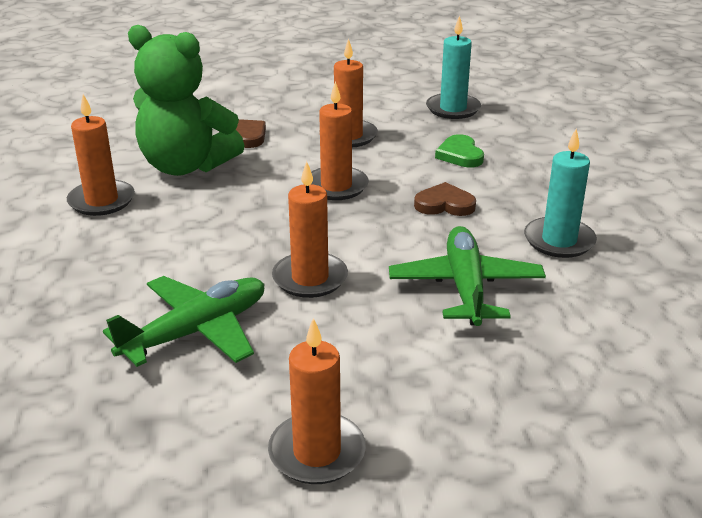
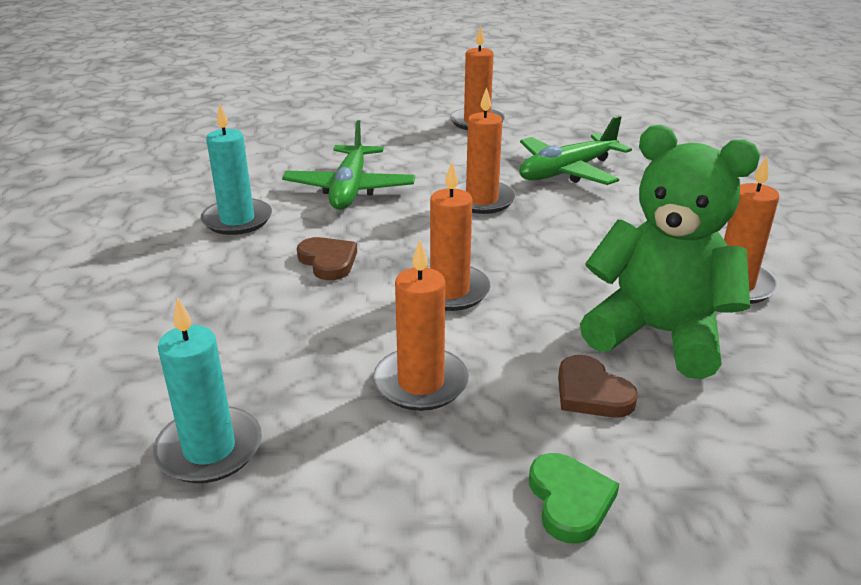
camera: 175 degrees left, 0 degrees up
brown heart [414,182,476,216] -> brown heart turned 135 degrees counterclockwise [297,237,357,280]
green heart [435,134,484,168] -> green heart moved to [529,453,619,544]

